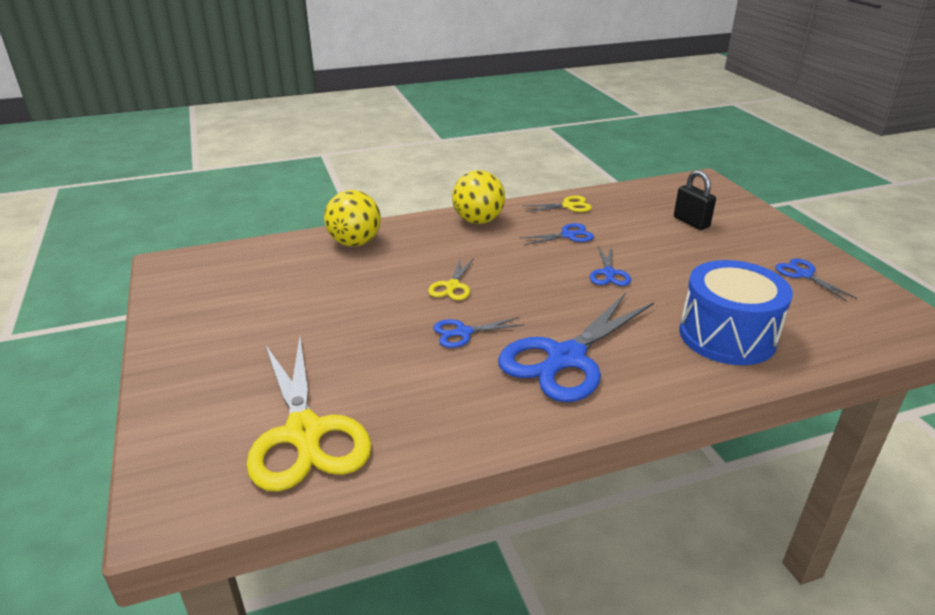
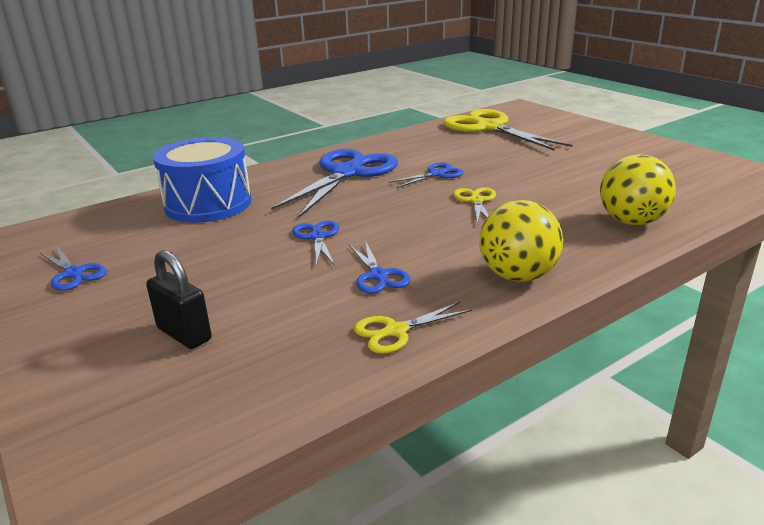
camera: 165 degrees right, 5 degrees down
blue scissors [521,223,594,245] -> blue scissors turned 75 degrees counterclockwise [349,242,410,294]

